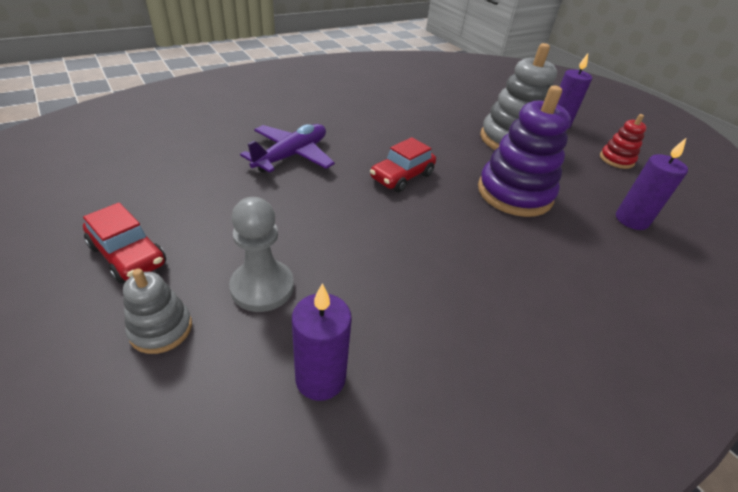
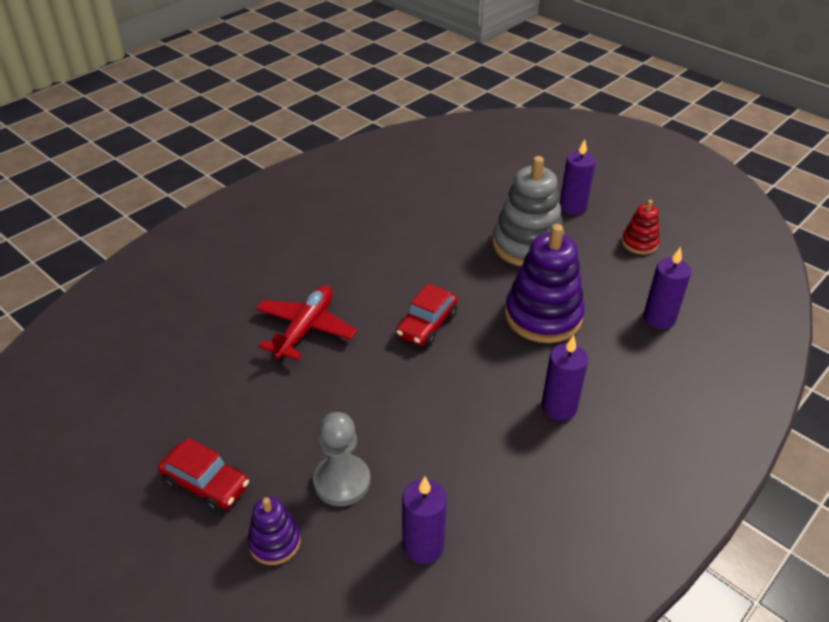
camera: 10 degrees left, 0 degrees up
grey stacking toy [123,268,192,354] -> purple stacking toy [248,497,301,565]
purple plane [240,124,335,173] -> red plane [256,285,357,360]
none -> purple candle [542,335,588,420]

